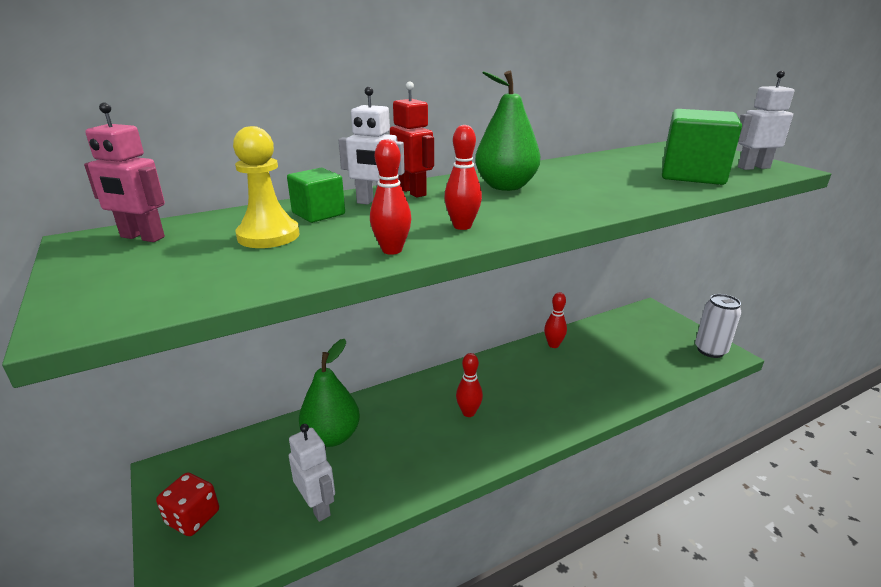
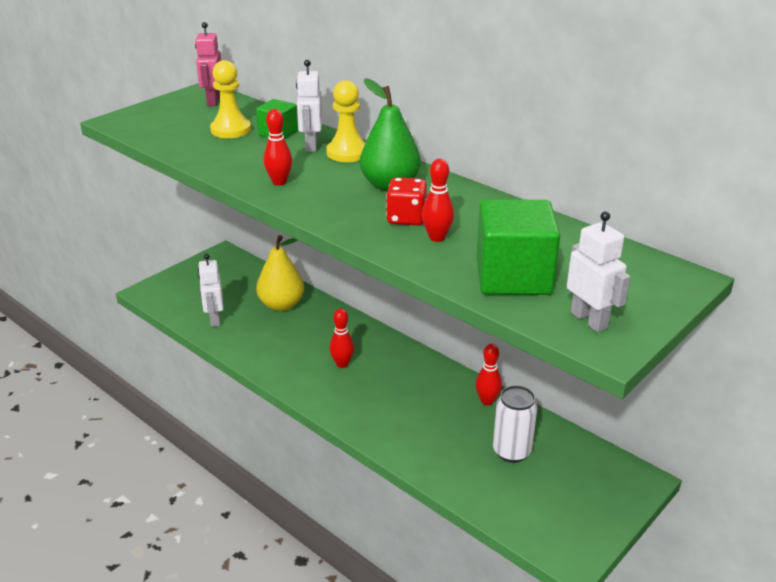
camera: 70 degrees right, 5 degrees up
red dice [156,473,219,536] -> red dice moved to [386,177,427,225]
white robot [289,424,335,522] -> white robot turned 135 degrees clockwise [198,254,223,327]
green pear [299,339,360,447] -> yellow pear [256,235,304,311]
red bowling pin [370,139,411,255] -> red bowling pin moved to [422,159,454,242]
red robot [390,81,434,198] -> yellow pawn [326,80,366,162]
white can [695,294,741,358] -> white can moved to [493,385,538,463]

